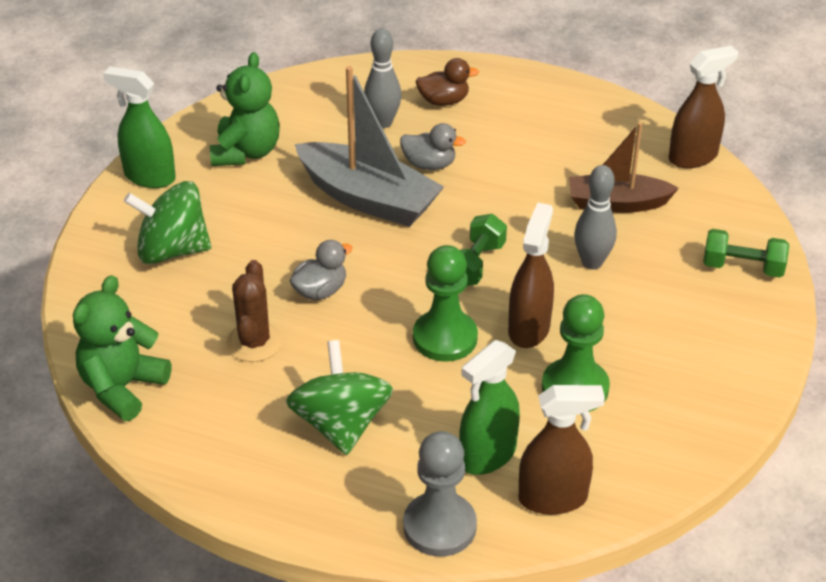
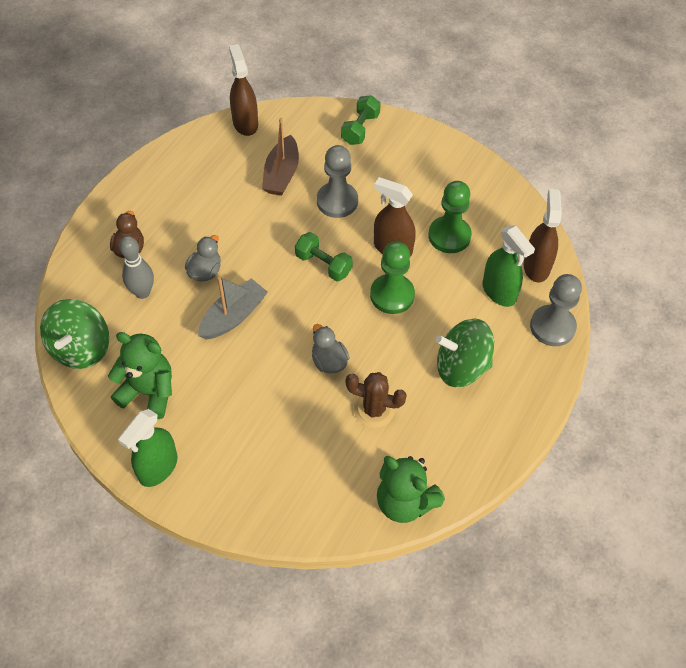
camera: 80 degrees left, 15 degrees up
green spinning top [124,181,211,264] -> green spinning top moved to [40,299,109,369]
grey boat [295,66,444,227] -> grey boat [198,277,268,339], size x0.66
grey bowling pin [574,165,617,270] -> grey pawn [317,145,358,218]

